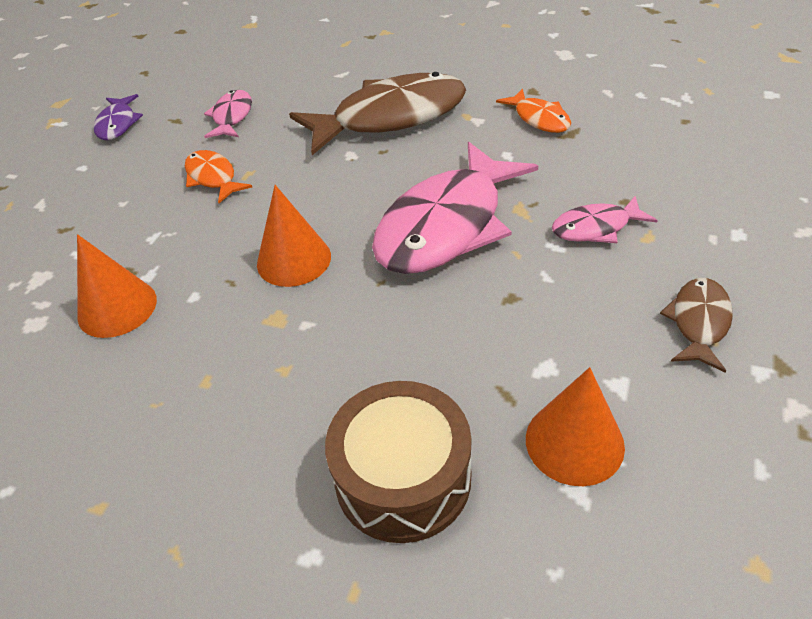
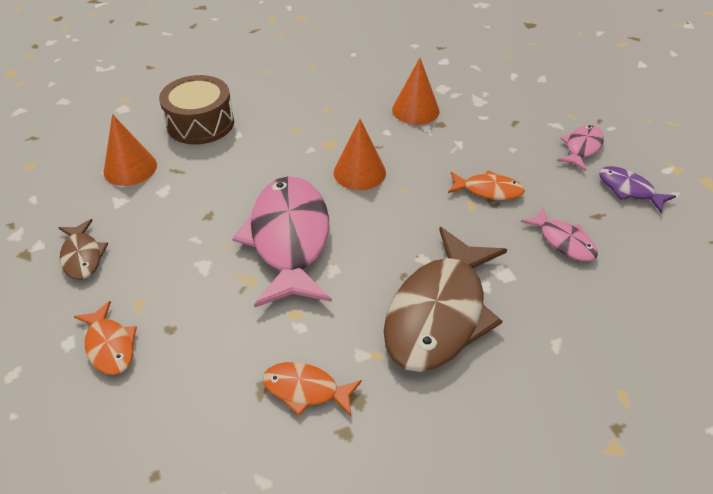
camera: 135 degrees right, 0 degrees up
pink fish [552,195,658,243] -> pink fish moved to [557,125,604,171]
none -> orange fish [74,301,137,375]

